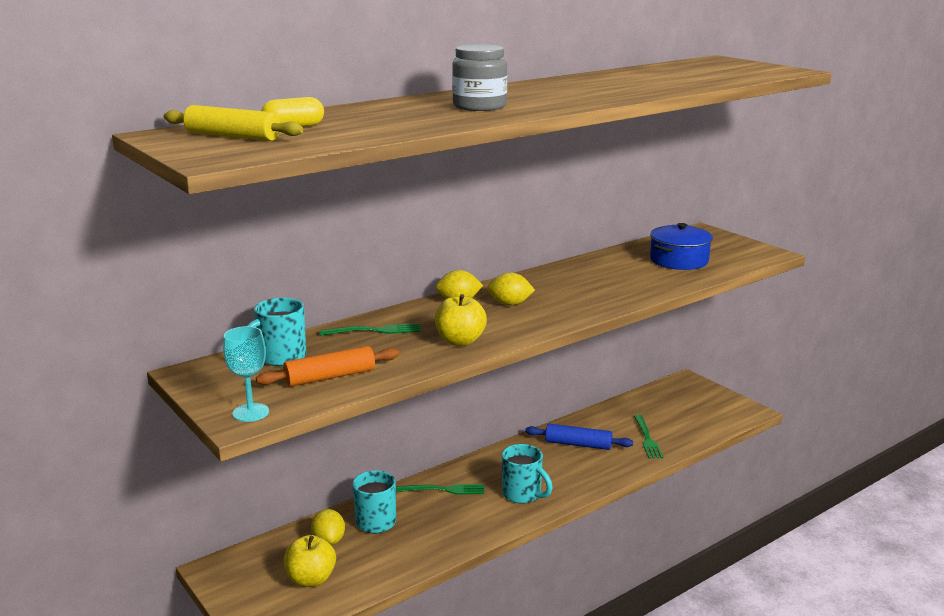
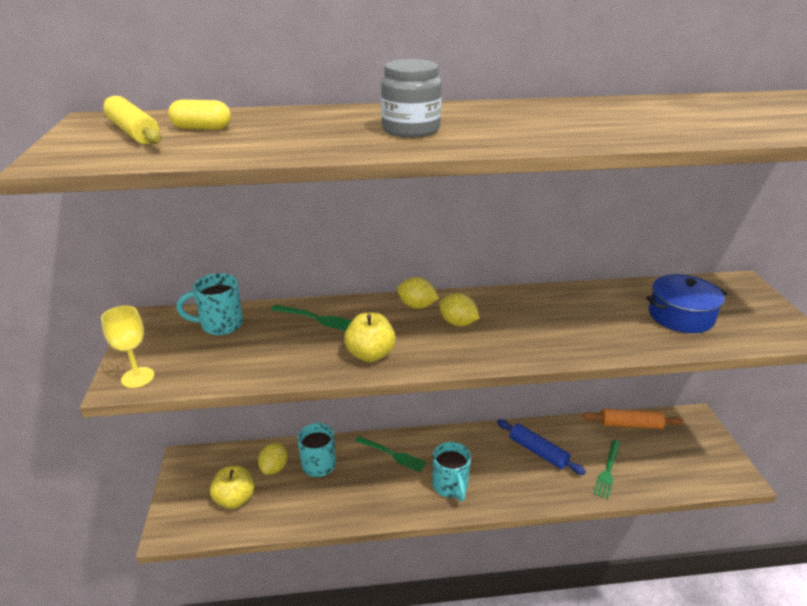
camera: 30 degrees right, 10 degrees up
turquoise goblet [223,326,269,422] -> yellow goblet [101,306,155,388]
orange rolling pin [256,346,399,387] -> orange rolling pin moved to [583,409,683,429]

